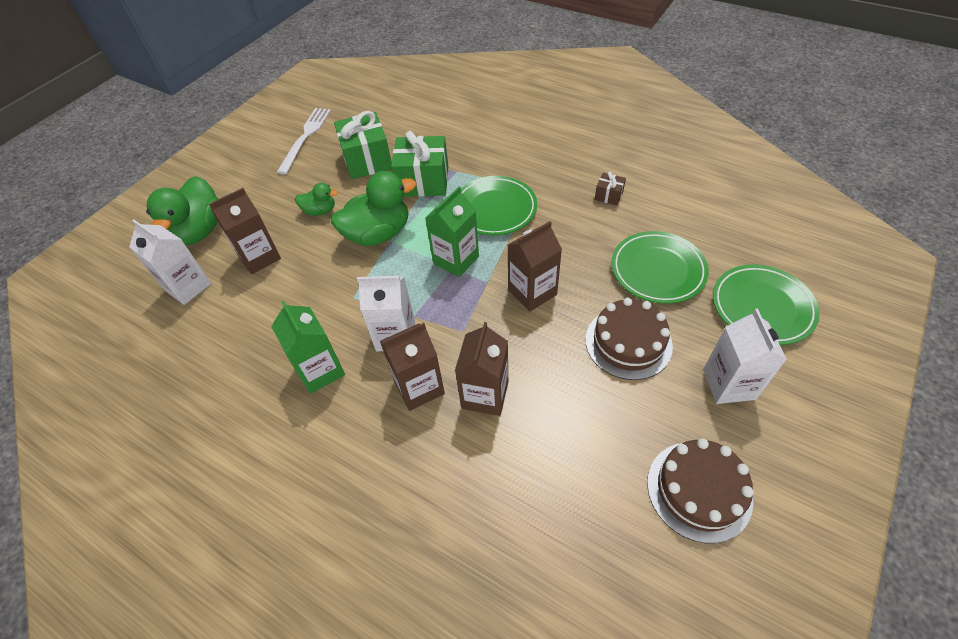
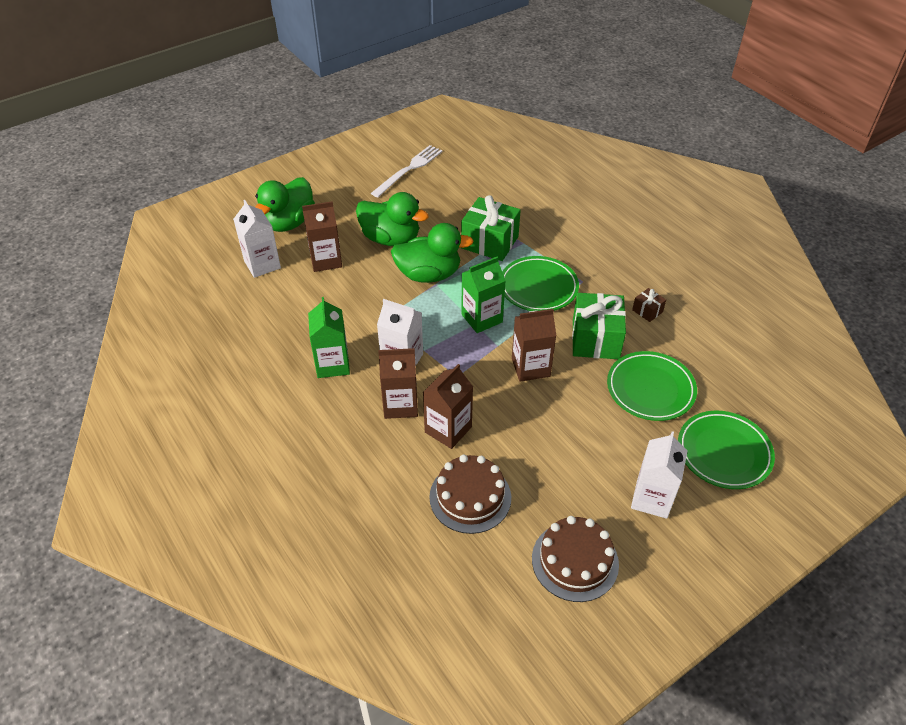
camera: 20 degrees right, 5 degrees down
green duck [295,183,338,216] -> green duck [356,192,429,246], size x1.93
green gift [334,111,392,179] -> green gift moved to [572,293,626,359]
brown cake [585,298,673,380] -> brown cake moved to [429,454,511,534]

